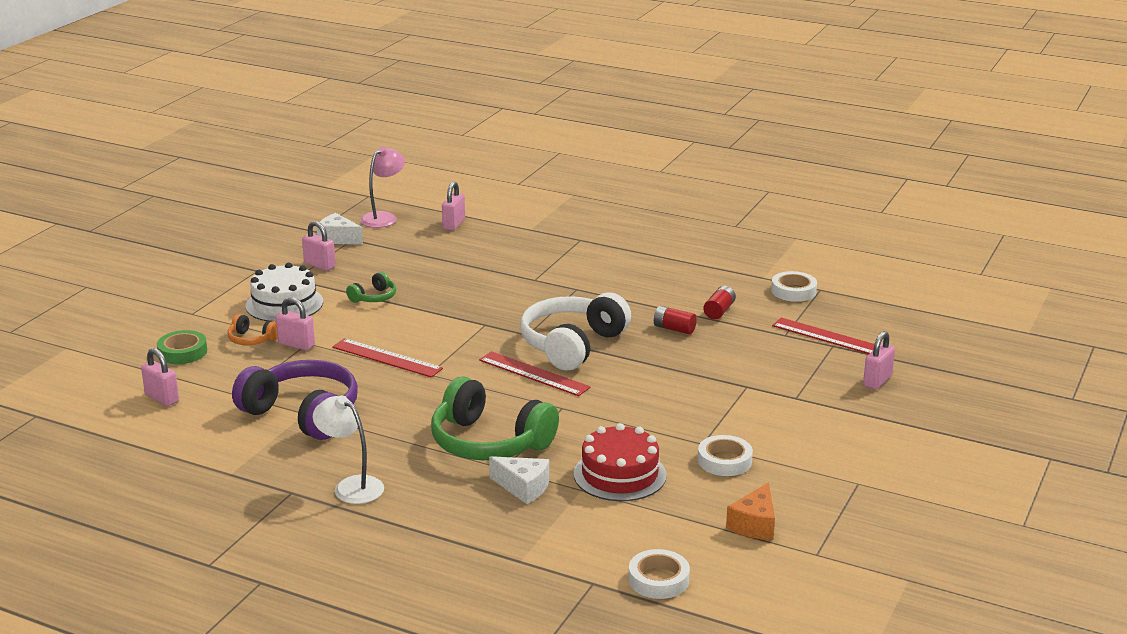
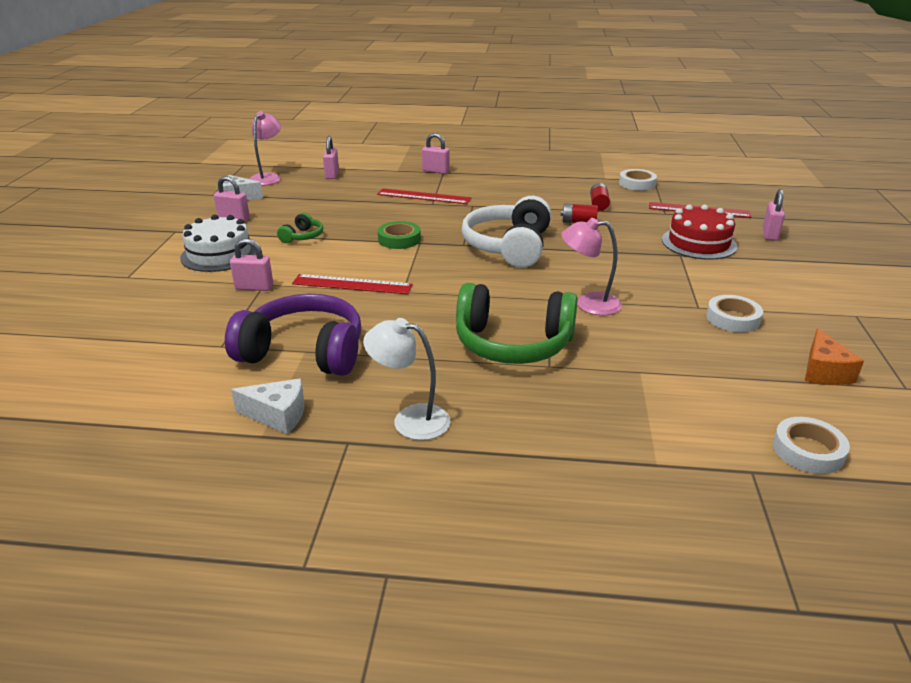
camera: 20 degrees left, 5 degrees up
pink padlock [141,348,179,406] -> pink padlock moved to [422,133,450,174]
green tape [157,330,207,364] -> green tape moved to [378,221,421,249]
orange headphones [227,314,278,345] -> none
red ruler [479,351,591,396] -> red ruler moved to [377,188,471,204]
white cheese [489,456,549,504] -> white cheese moved to [231,378,304,434]
red cake [574,423,667,501] -> red cake moved to [662,204,737,260]
none -> pink lamp [561,218,622,315]

